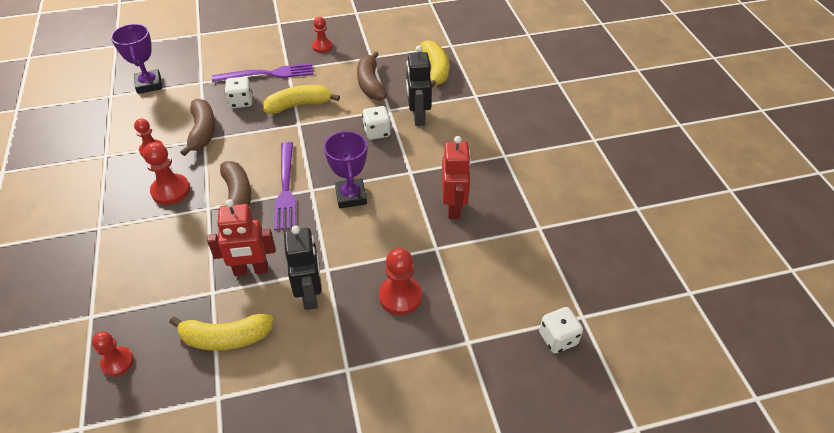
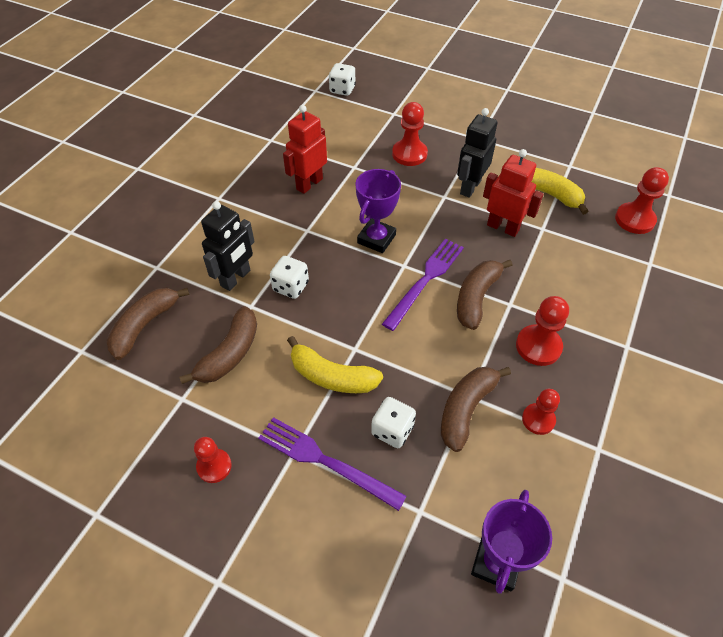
camera: 140 degrees left, 5 degrees up
red pawn [92,331,134,377] -> red pawn [615,167,669,234], size x1.50
yellow banana [420,40,449,88] -> brown banana [106,288,190,360]

